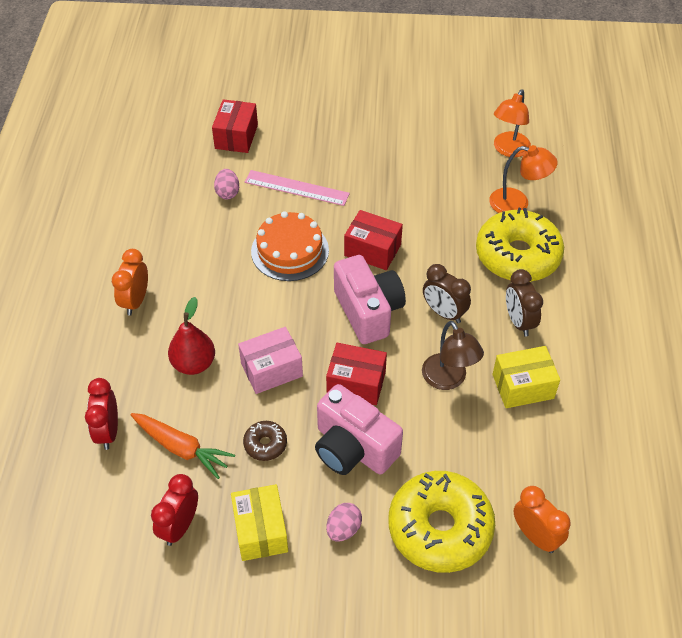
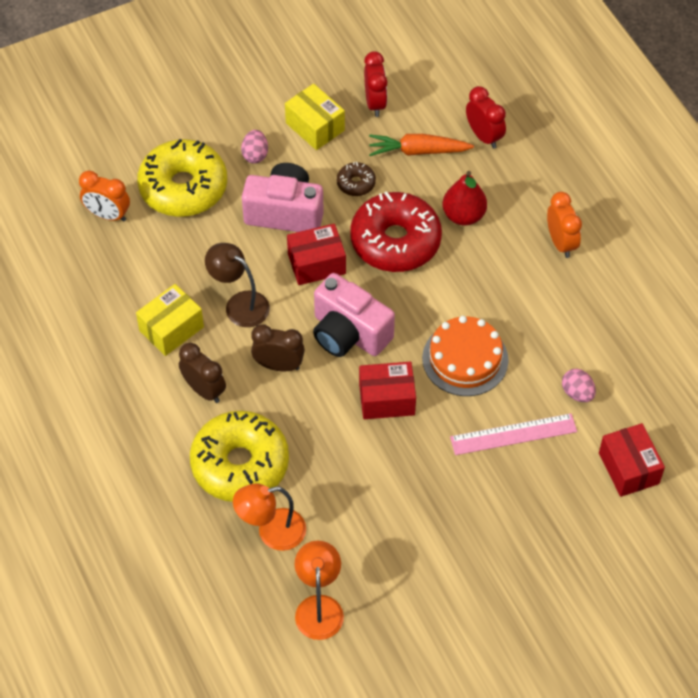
camera: 150 degrees right, 5 degrees up
pink box [238,327,303,394] -> red donut [350,191,442,272]

